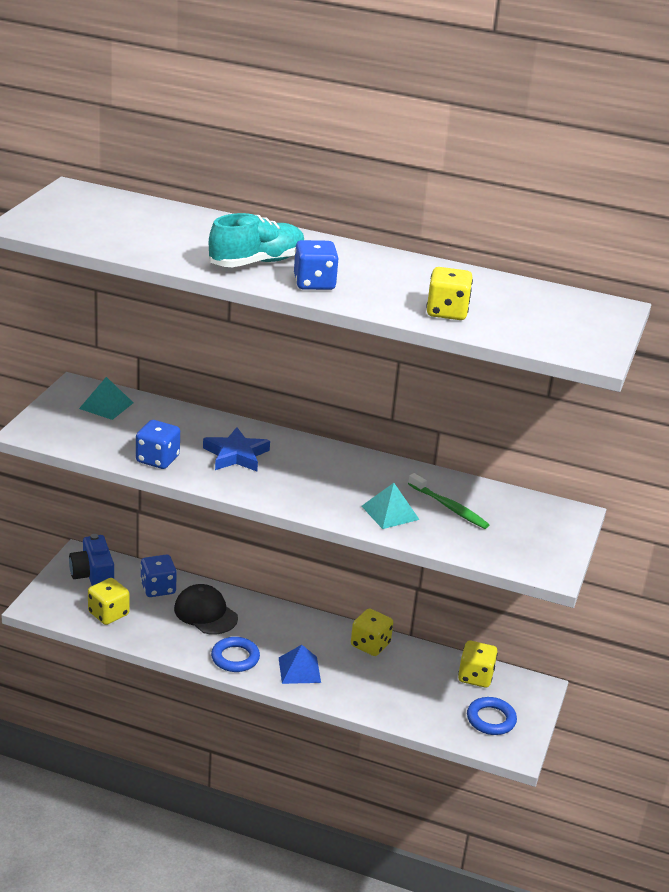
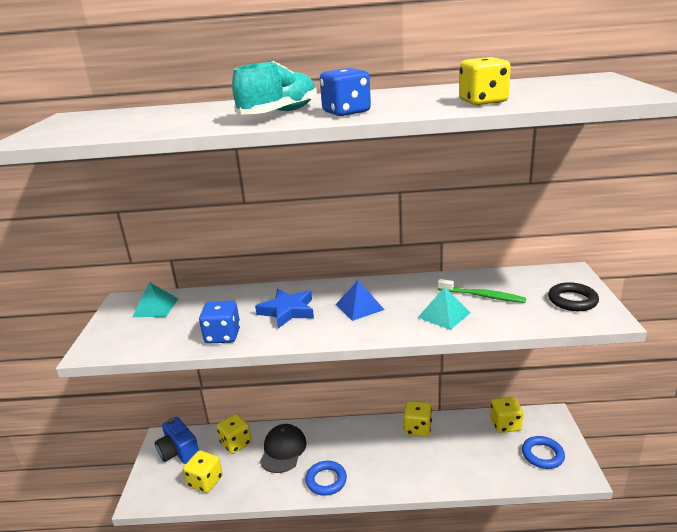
camera: 15 degrees left, 5 degrees down
blue dice [140,555,177,597] -> yellow dice [217,414,252,454]
black cap [174,584,238,634] -> black cap turned 75 degrees clockwise [260,424,307,473]
blue pyramid [279,645,321,684] -> blue pyramid moved to [335,280,385,321]
none -> black ring [548,282,599,311]

